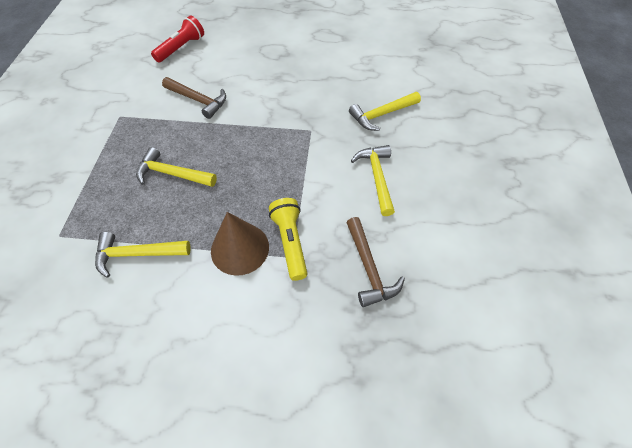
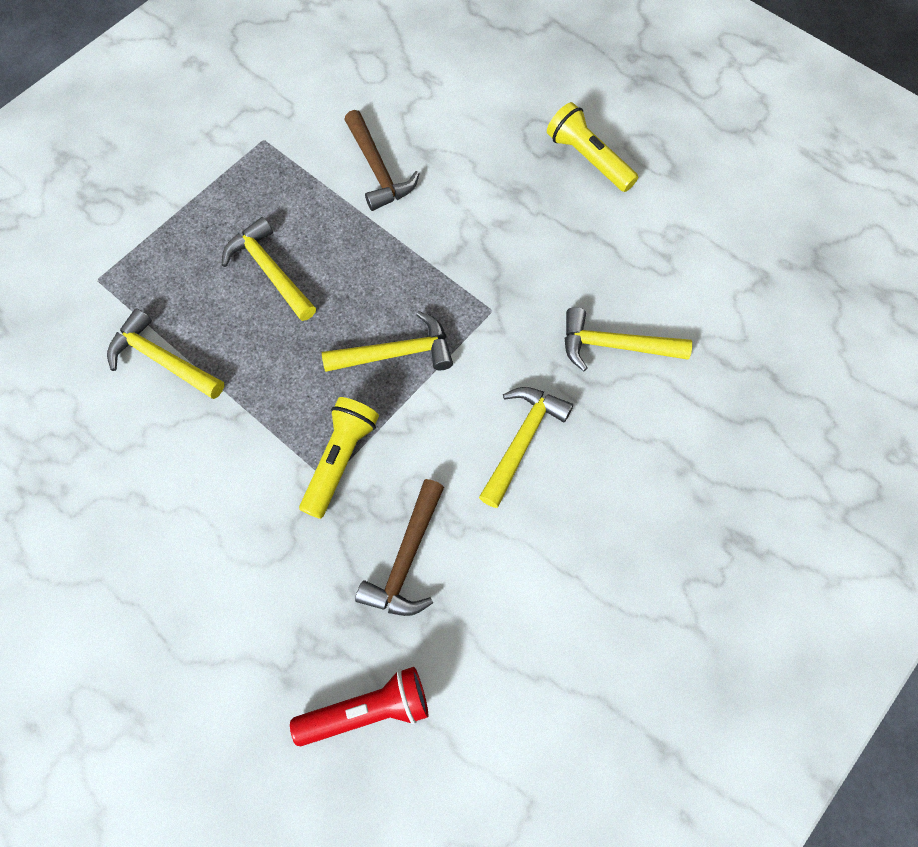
camera: 35 degrees right, 10 degrees up
red flashlight [151,16,204,62] -> red flashlight moved to [290,667,428,746]
brown cone [211,212,269,276] -> none
none -> yellow hammer [322,311,453,372]
none -> yellow flashlight [547,102,638,192]

